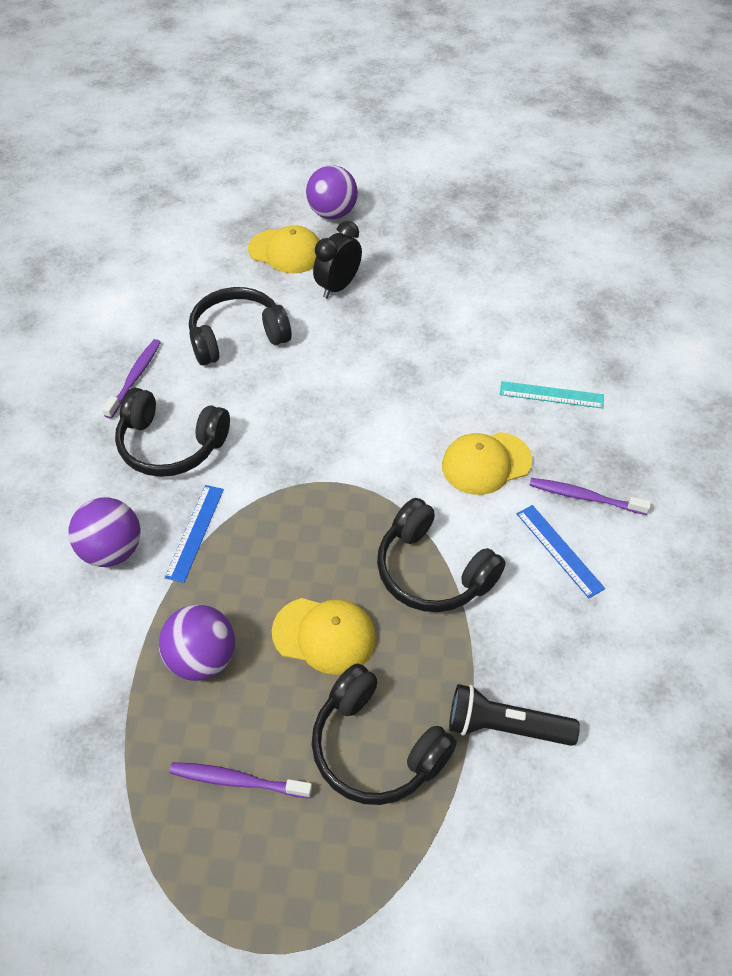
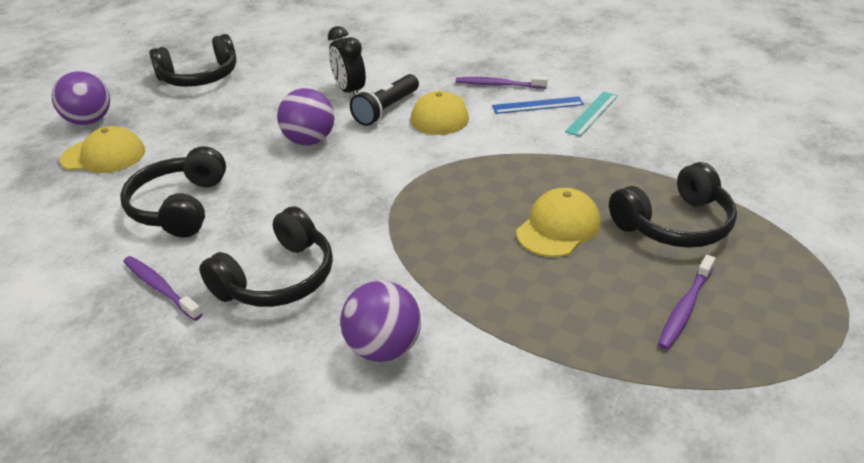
camera: 65 degrees left, 15 degrees down
purple ball [159,605,235,681] -> purple ball moved to [277,88,335,145]
blue ruler [165,485,224,583] -> none
yellow cap [248,225,320,273] -> yellow cap turned 45 degrees clockwise [60,126,145,173]
black clock [313,221,362,298] -> black clock moved to [328,26,366,96]
black headphones [377,498,506,612] -> black headphones moved to [149,34,237,87]
black flashlight [449,684,580,746] -> black flashlight moved to [350,74,419,126]
turquoise ruler [500,381,604,409] -> turquoise ruler moved to [565,92,618,137]
purple toothbrush [529,478,651,515] -> purple toothbrush turned 60 degrees clockwise [456,76,548,89]

